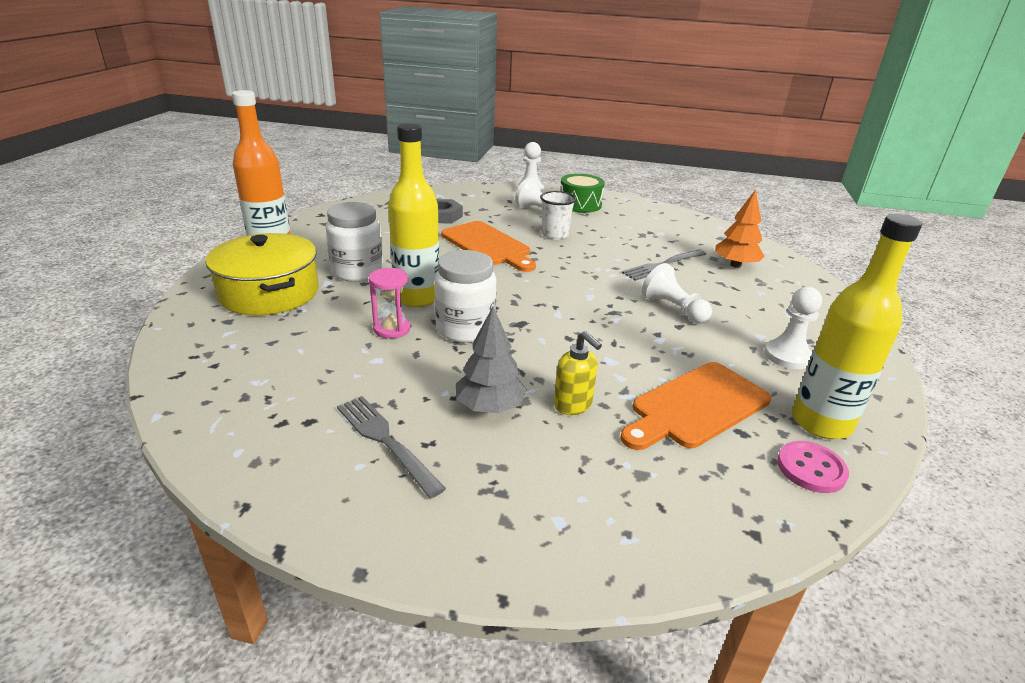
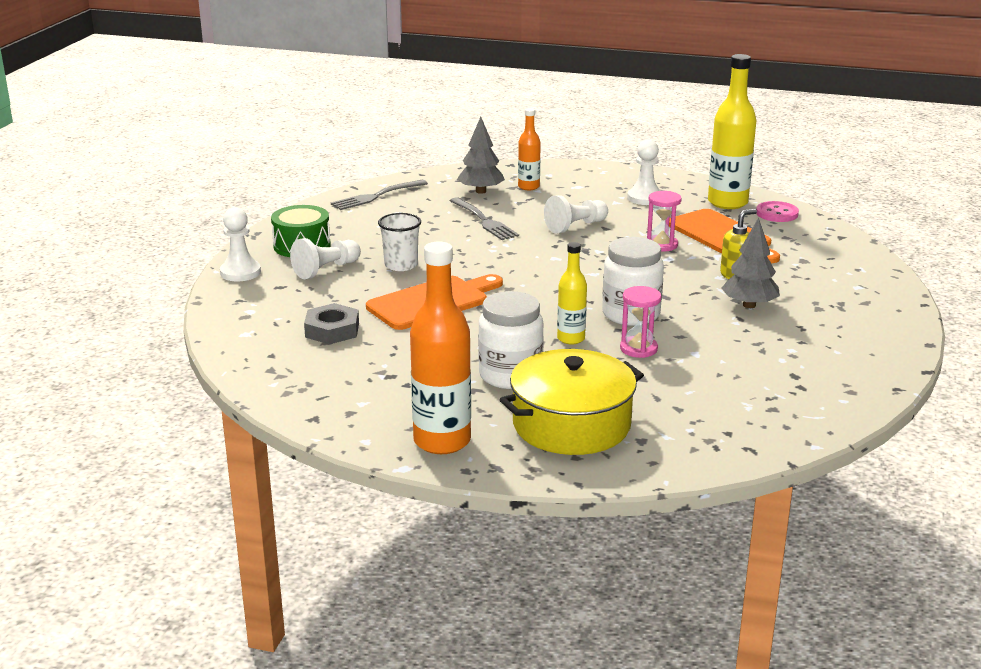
camera: 85 degrees left, 5 degrees down
grey fork [337,396,446,498] -> grey fork moved to [331,180,428,210]
yellow bottle [388,123,440,307] -> yellow bottle [557,242,587,345], size x0.56
orange tree [715,190,764,268] -> grey tree [457,116,505,194]
none -> orange bottle [518,108,541,190]
none -> pink hourglass [647,191,682,251]

